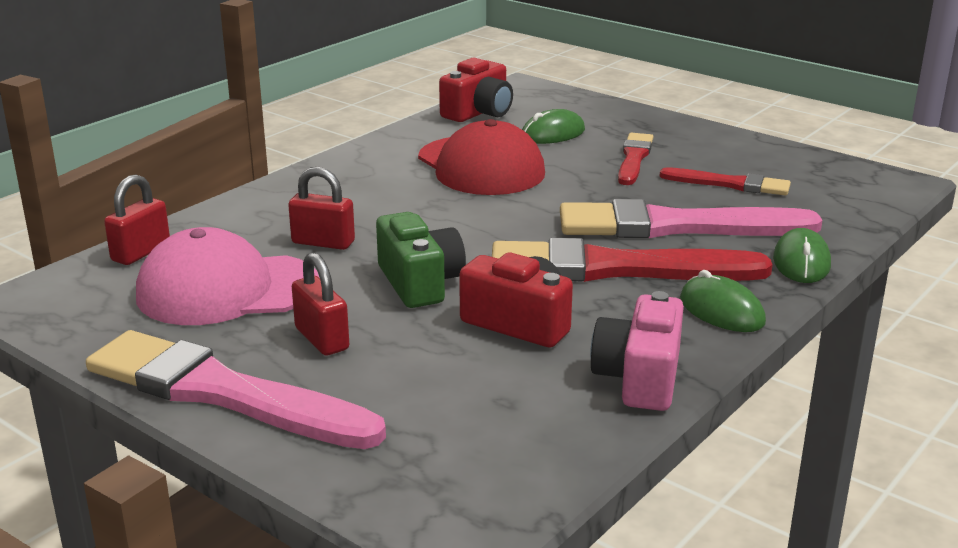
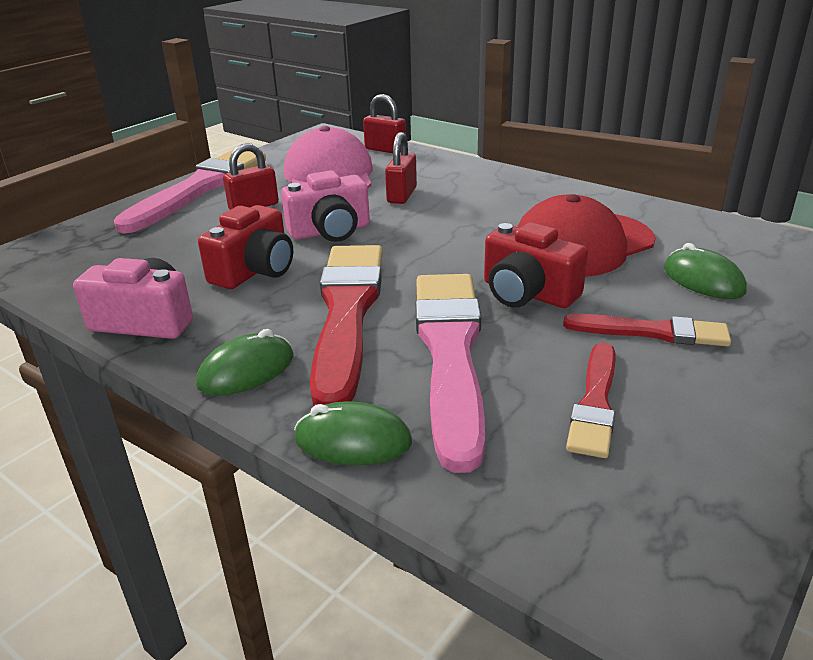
camera: 90 degrees right, 5 degrees up
green camera [376,212,466,308] -> pink camera [281,170,370,242]
red camera [439,58,513,122] -> red camera moved to [484,222,588,308]

